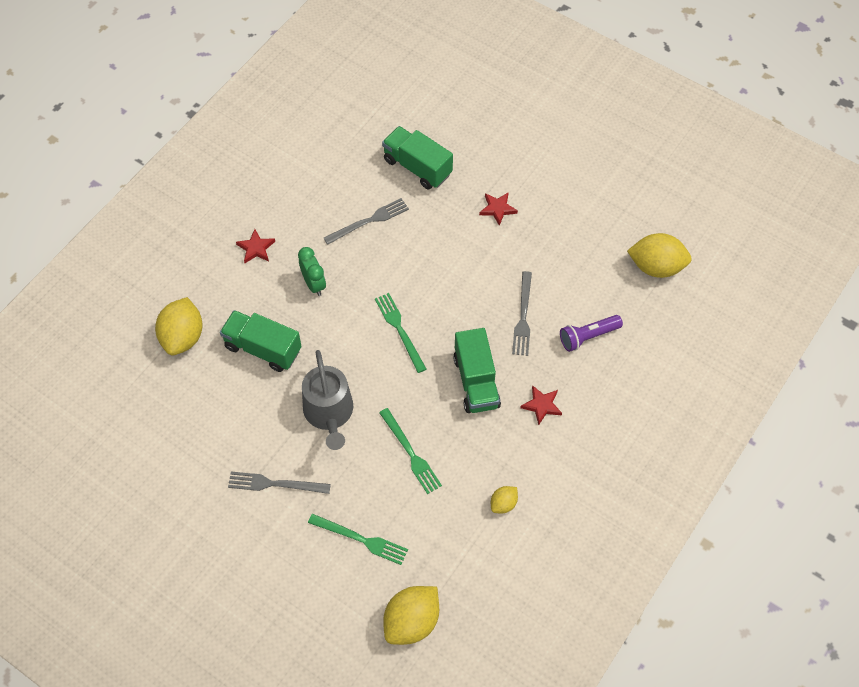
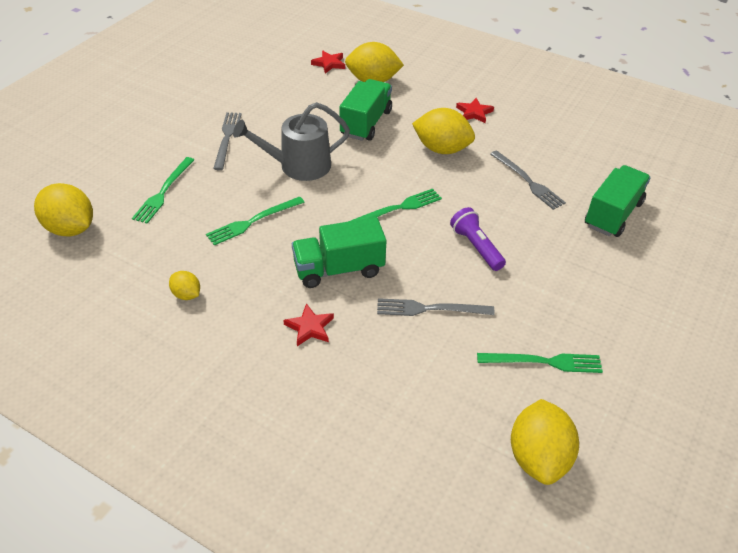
camera: 85 degrees right, 15 degrees down
green clock [298,247,326,296] -> yellow lemon [412,108,475,154]
red star [479,192,518,226] -> red star moved to [311,51,345,73]
purple flashlight [560,315,623,352] -> purple flashlight moved to [450,207,506,271]
none -> green fork [477,353,603,373]

